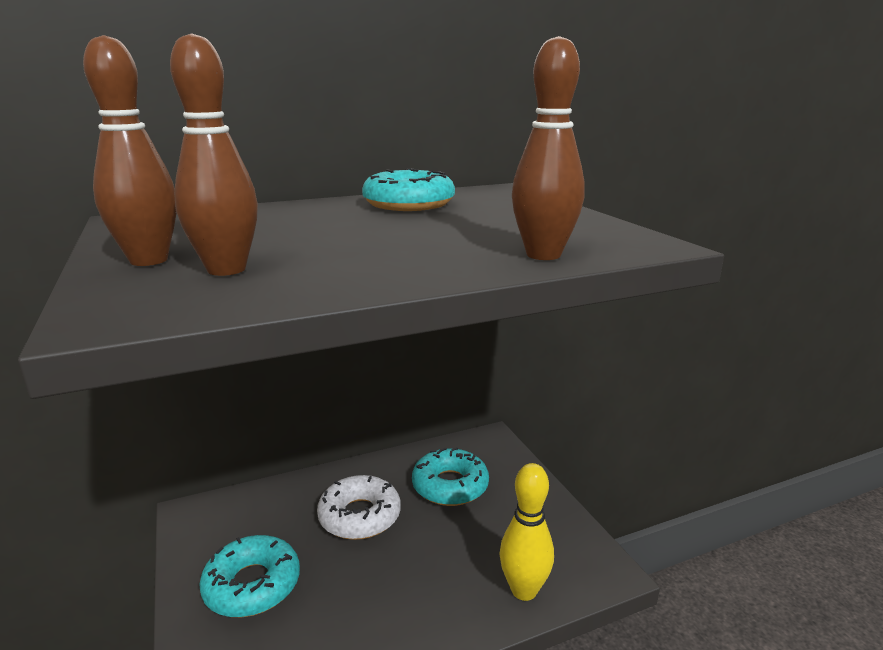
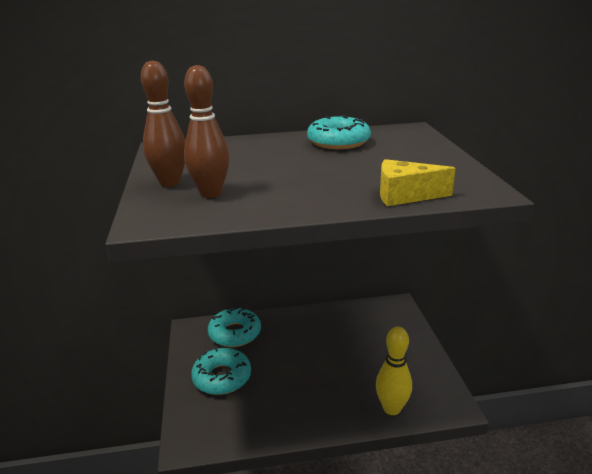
camera: 15 degrees right, 5 degrees up
white donut [317,475,401,540] -> none
turquoise donut [412,447,489,506] -> turquoise donut moved to [208,307,261,347]
brown bowling pin [512,36,585,260] -> yellow cheese [380,159,456,206]

